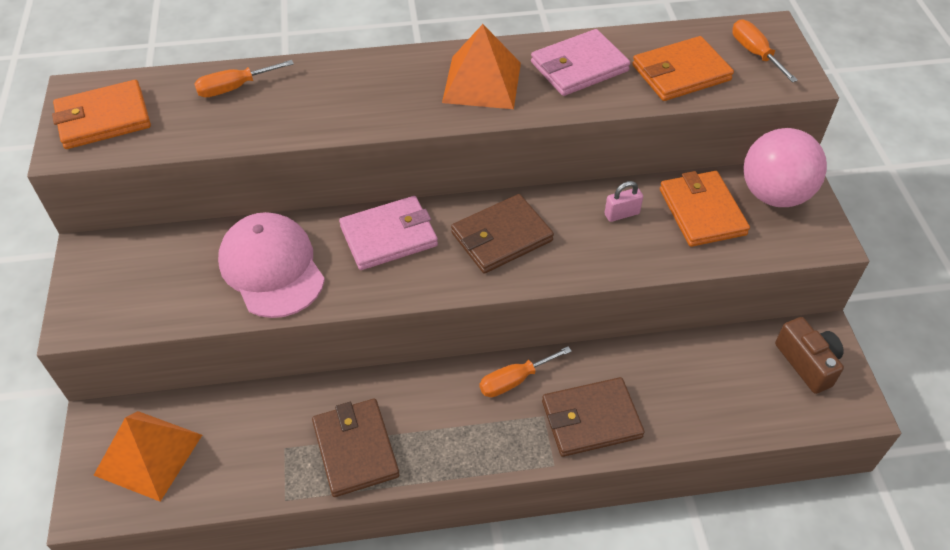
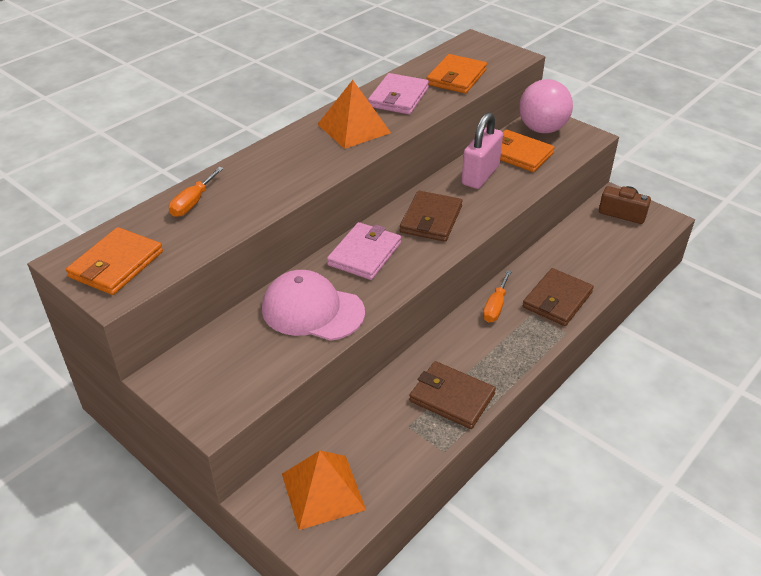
camera: 40 degrees left, 10 degrees down
pink padlock [604,181,643,222] -> pink padlock [461,112,503,189], size x2.08
orange screwdriver [732,19,798,83] -> none

